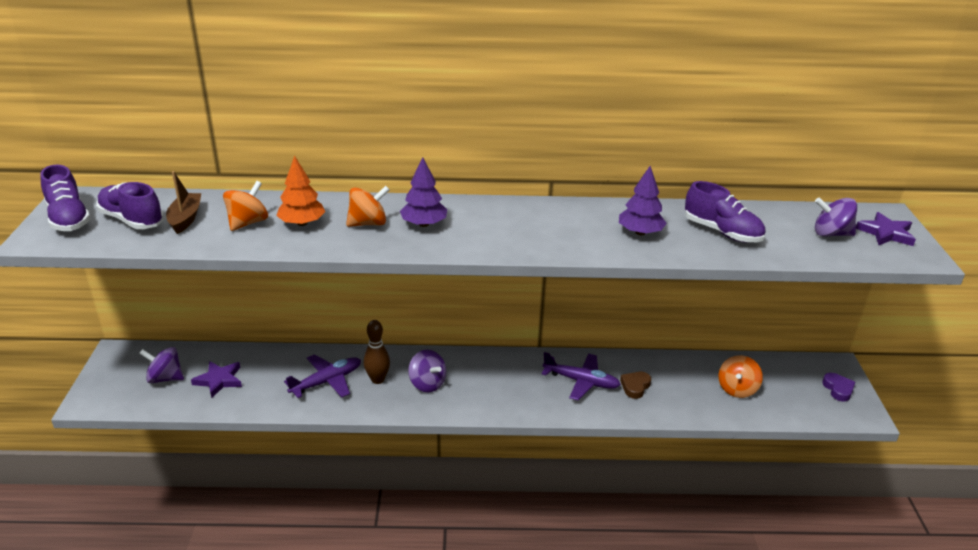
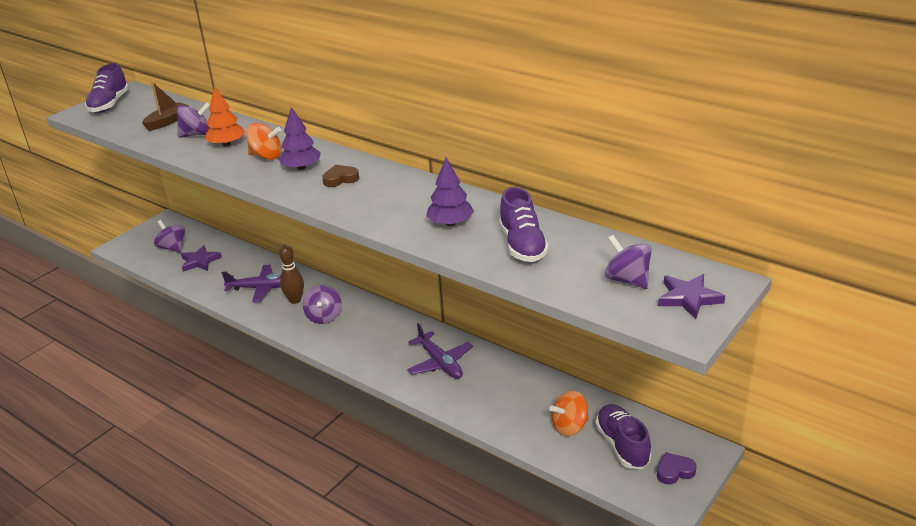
camera: 40 degrees right, 0 degrees up
purple shoe [96,182,164,229] -> purple shoe moved to [595,404,652,469]
orange spinning top [223,181,268,231] -> purple spinning top [177,102,210,138]
brown heart [620,372,651,399] -> brown heart moved to [322,165,359,187]
purple heart [822,373,855,401] -> purple heart turned 135 degrees counterclockwise [657,452,697,485]

